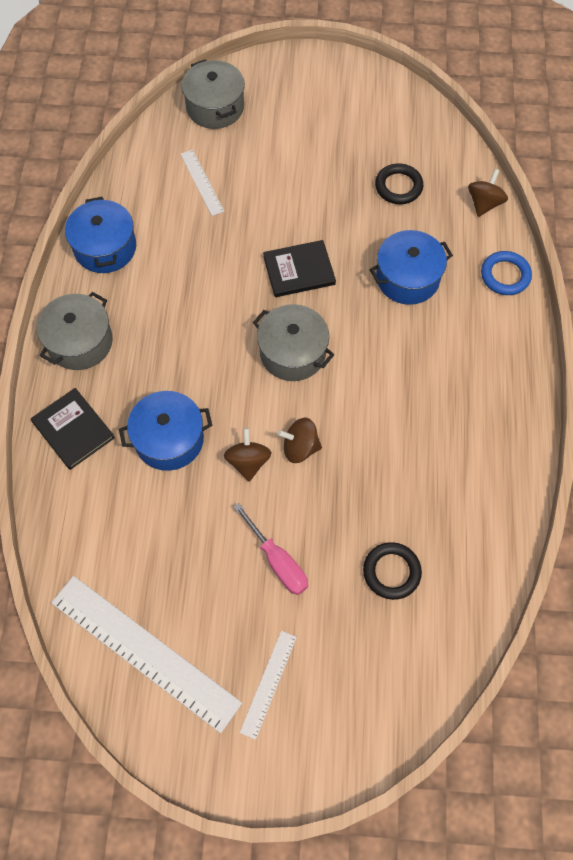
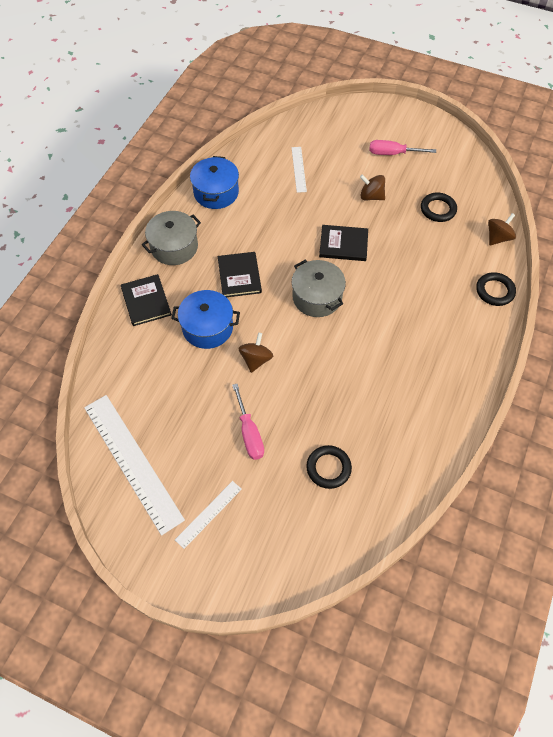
camera: 20 degrees right, 5 degrees down
grey pot [182,59,245,129] -> none
brown spinning top [277,418,322,463] -> brown spinning top moved to [360,174,385,200]
blue pot [370,230,453,305] -> none
blue ring [481,251,532,295] -> black ring [476,272,516,306]
none -> black book [218,252,262,297]
none -> pink screwdriver [369,140,436,155]

